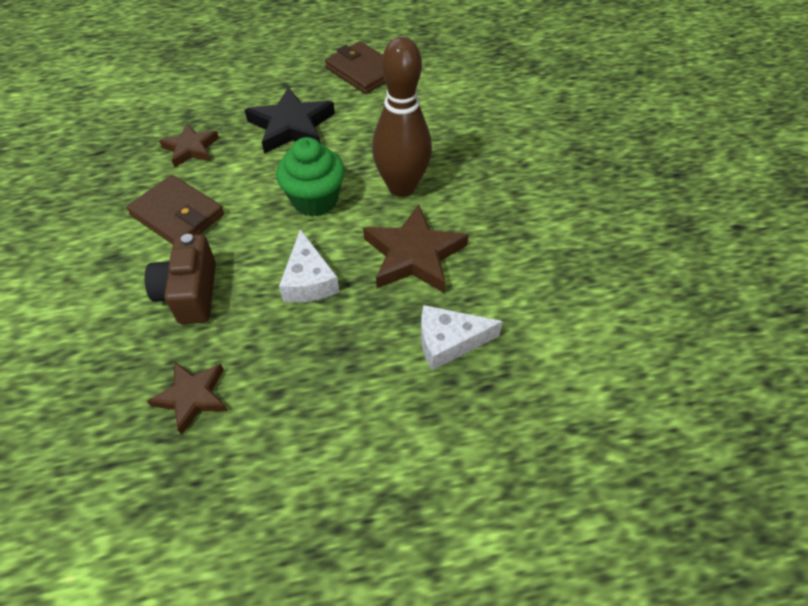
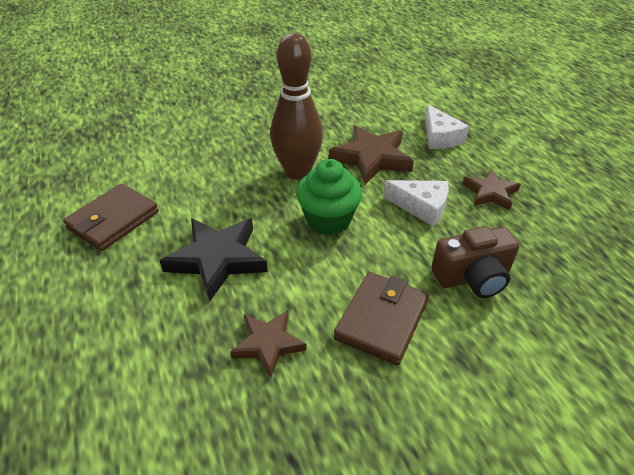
camera: 100 degrees left, 10 degrees down
brown star [147,362,228,435] -> brown star moved to [462,169,521,210]
white cheese [279,229,339,303] -> white cheese turned 45 degrees clockwise [383,180,449,226]

